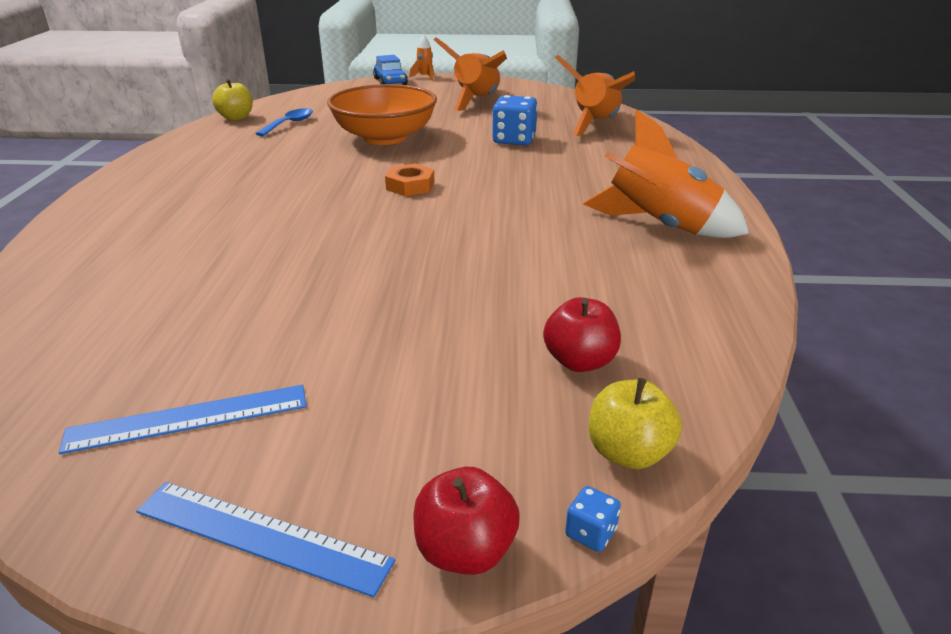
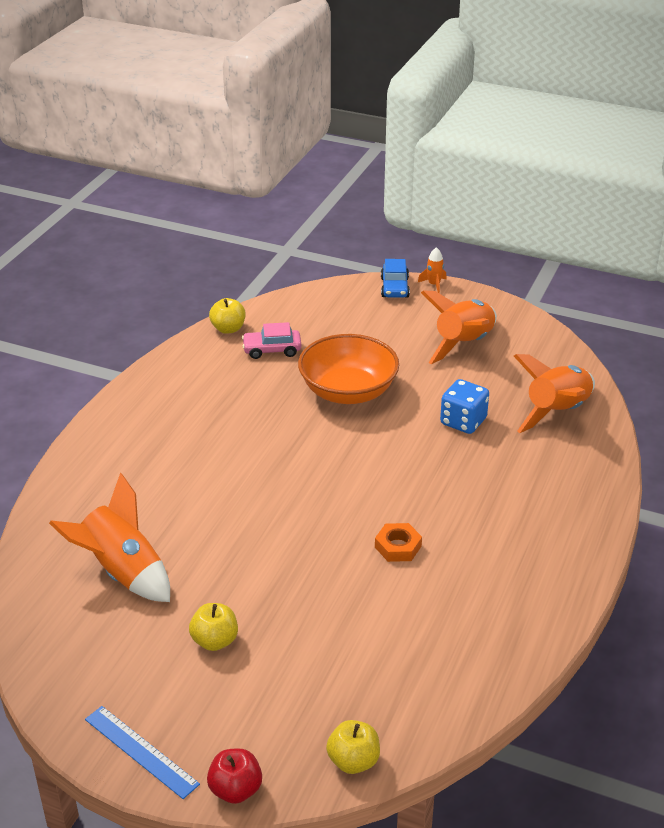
camera: 20 degrees right, 5 degrees up
blue ruler [59,385,307,454] -> none
blue spoon [256,108,313,136] -> pink car [242,322,301,359]
orange nut [385,164,435,196] -> orange nut moved to [375,523,422,562]
red apple [543,297,621,372] -> none
blue dice [565,486,621,552] -> none
orange rocket [583,109,749,238] -> orange rocket moved to [49,473,170,602]
none -> yellow apple [189,603,238,651]

